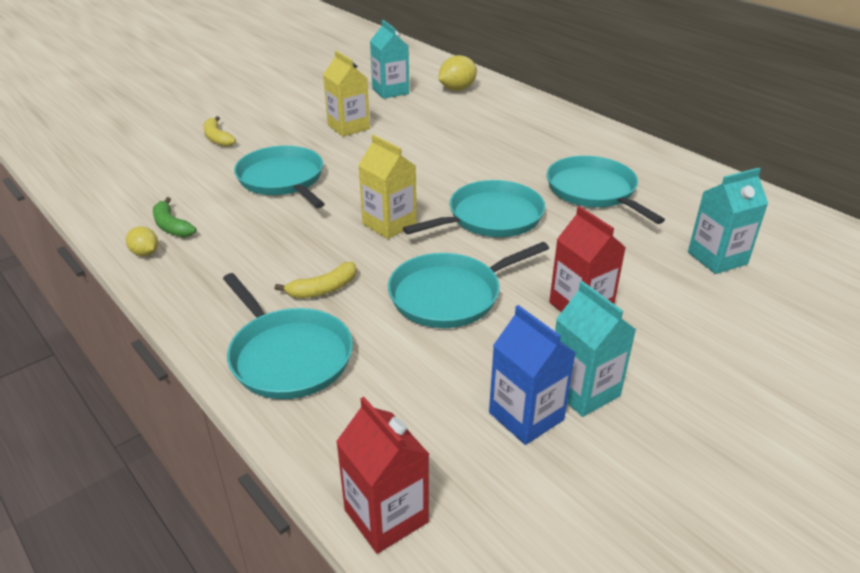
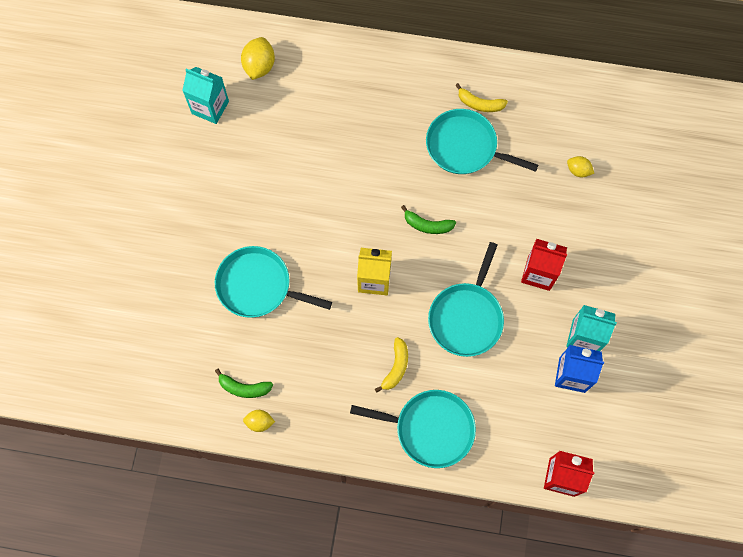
camera: 40 degrees left, 35 degrees up
yellow banana [203,116,236,147] -> yellow banana moved to [456,83,508,112]
yellow carton [323,51,370,137] -> none
turquoise pan [403,180,545,237] -> green banana [401,205,456,234]
turquoise carton [688,168,768,274] -> yellow lemon [567,156,594,177]

